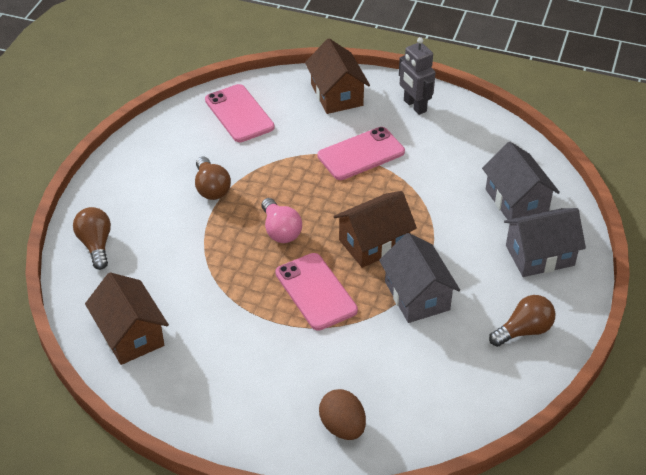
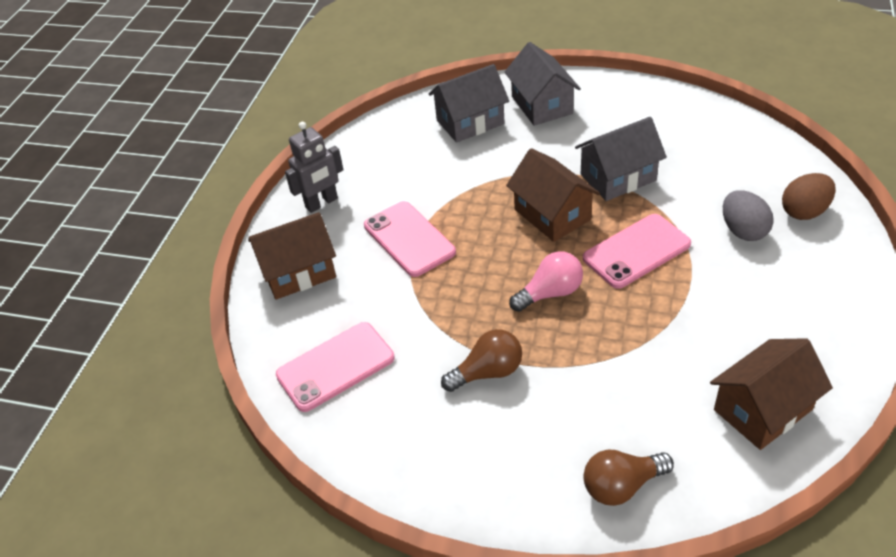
camera: 90 degrees left, 0 degrees up
brown light bulb [489,295,556,347] -> none
none -> grey egg [723,190,774,241]

